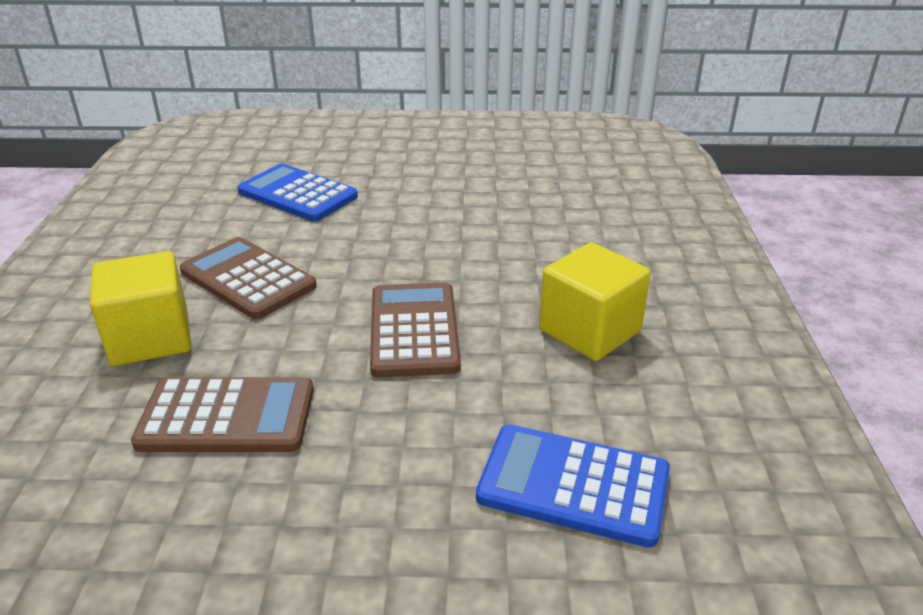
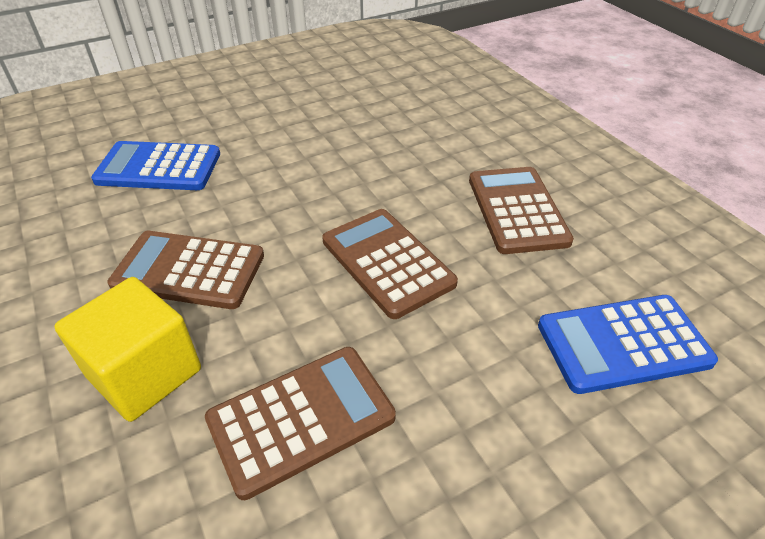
camera: 30 degrees left, 10 degrees up
yellow cube [539,242,651,361] -> brown calculator [469,167,574,254]

